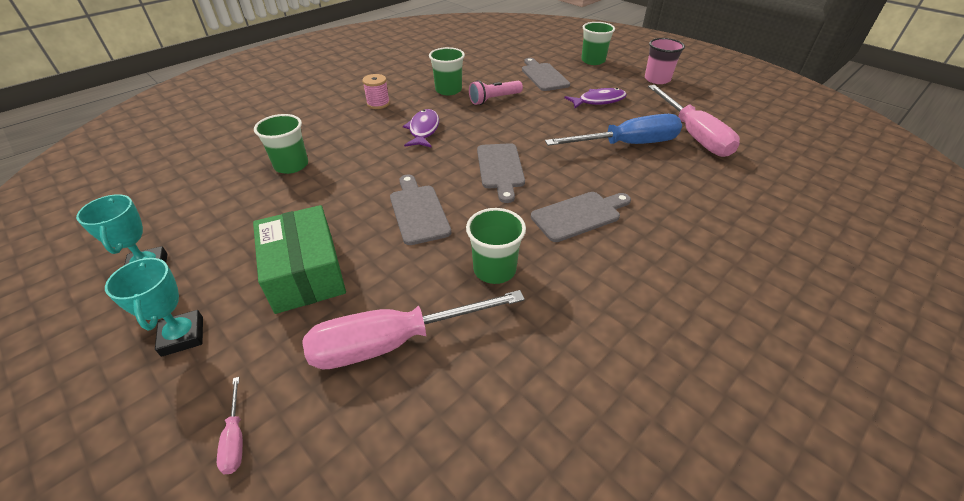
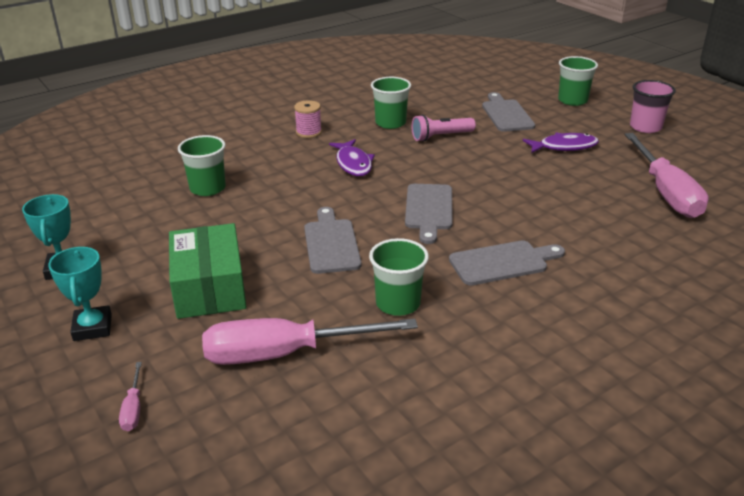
camera: 10 degrees right, 10 degrees down
purple fish [403,109,439,148] -> purple fish turned 150 degrees clockwise [329,139,375,176]
blue screwdriver [545,114,682,146] -> none

